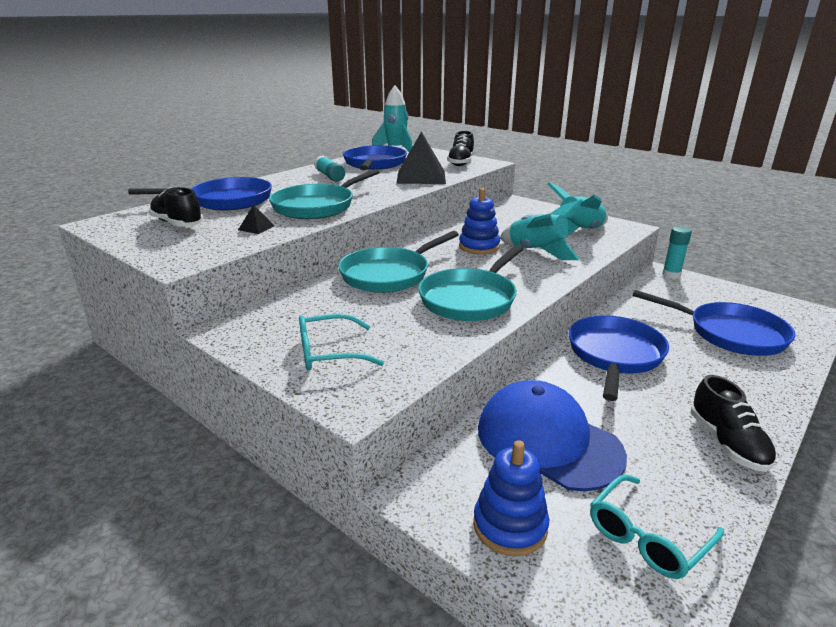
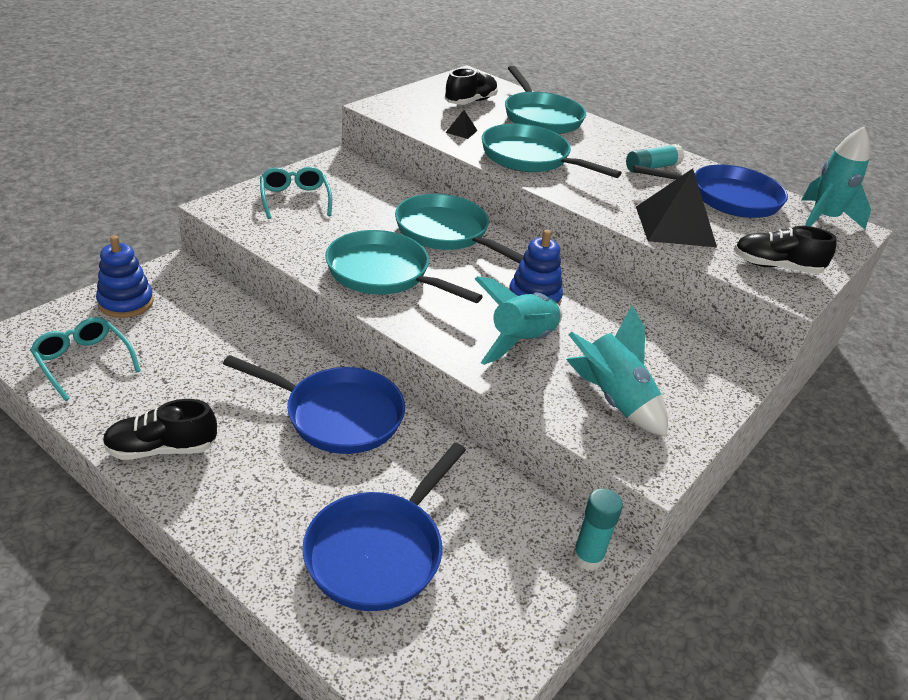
camera: 85 degrees right, 10 degrees up
blue pan [128,177,272,210] -> turquoise pan [505,66,586,134]
blue cap [478,380,627,491] -> none

